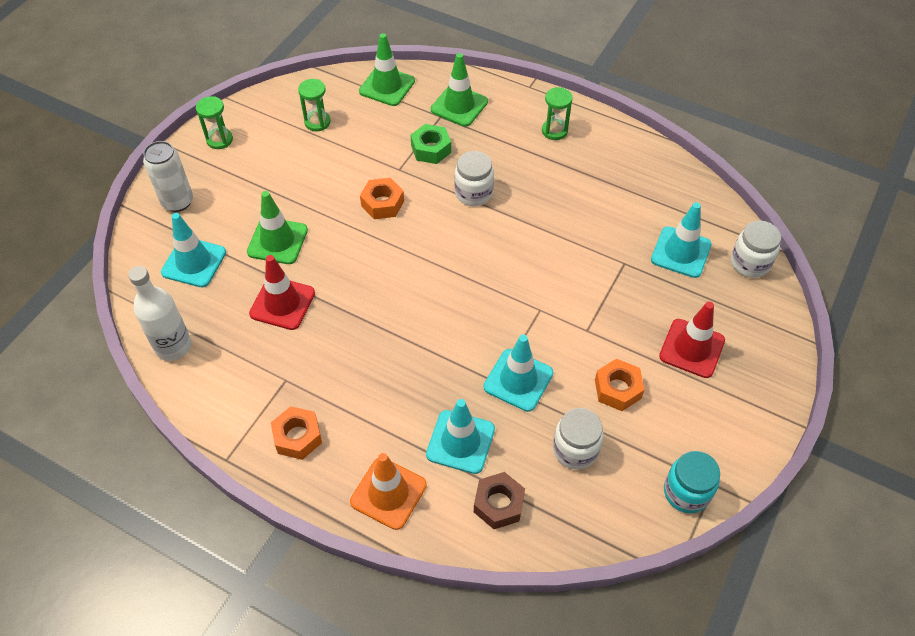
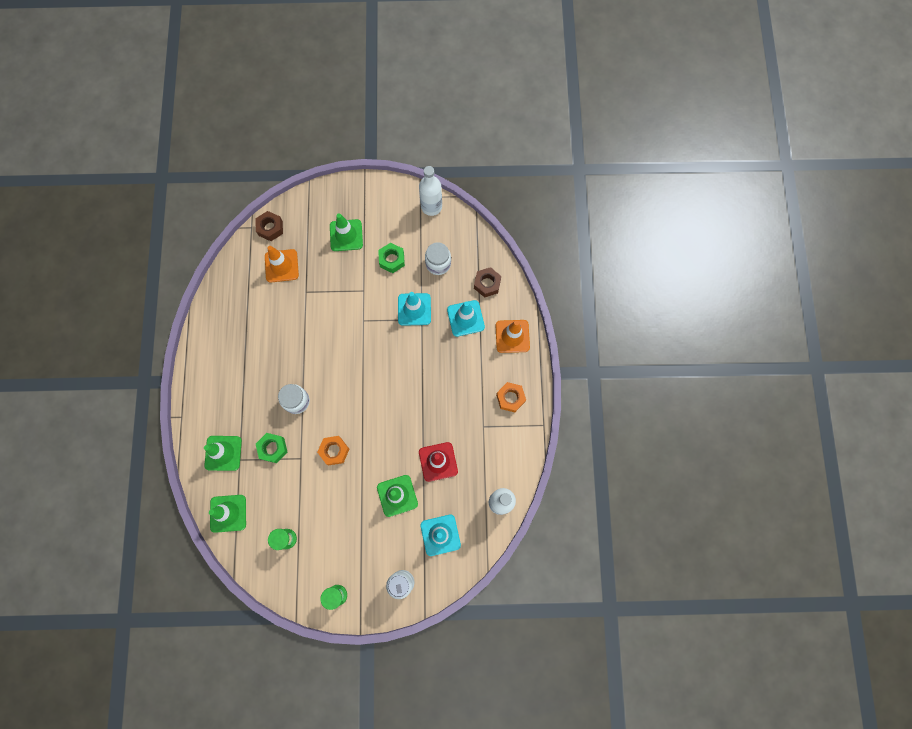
camera: 120 degrees left, 20 degrees up
green hourglass [542,87,573,140] -> none
orange nut [595,358,645,411] -> green nut [378,243,405,273]
turquoise traffic cone [651,202,712,278] -> orange traffic cone [265,246,299,283]
red traffic cone [659,302,725,378] -> green traffic cone [330,213,363,251]
turquoise jar [664,451,720,513] -> white bottle [419,166,442,216]
white jar [731,221,781,278] -> brown nut [255,211,283,241]

